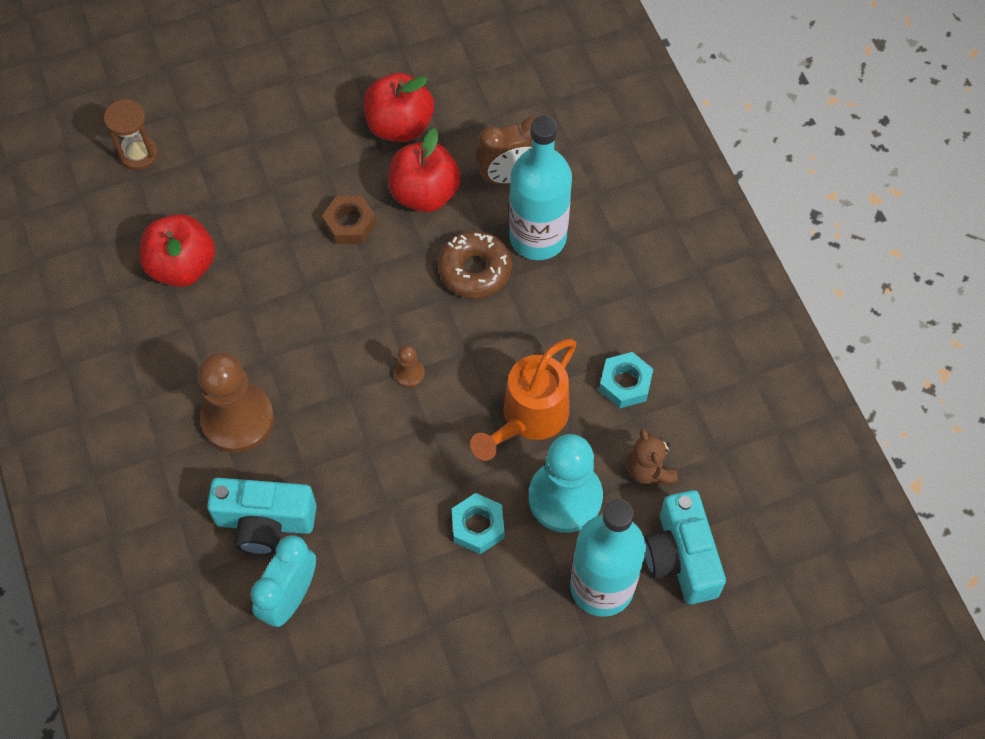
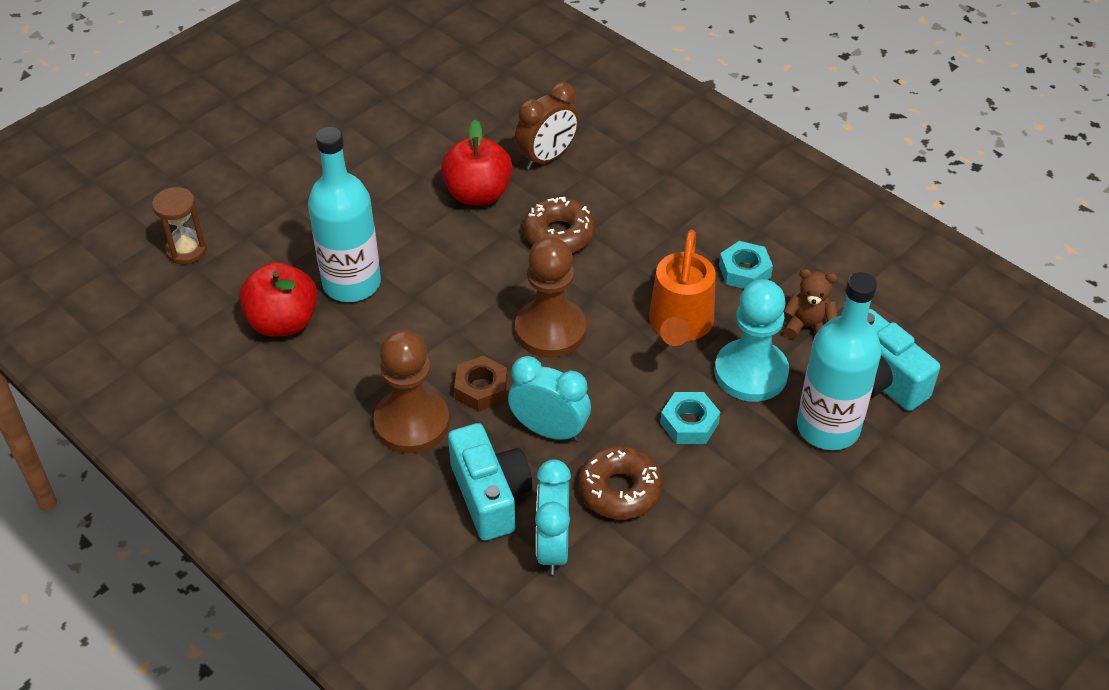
camera: 25 degrees left, 15 degrees down
turquoise camera [207,478,316,555] -> turquoise camera turned 90 degrees counterclockwise [448,423,532,541]
brown nut [322,196,376,244] -> brown nut moved to [454,355,507,412]
red apple [364,73,434,142] -> none
brown pawn [394,345,425,388] -> brown pawn [515,237,587,358], size x2.32
turquoise bottle [509,116,572,260] -> turquoise bottle moved to [308,127,381,302]
brown teddy bear [627,429,678,485] -> brown teddy bear turned 150 degrees clockwise [784,269,838,339]
none -> turquoise clock [508,356,591,442]
none -> brown donut [579,446,663,520]

